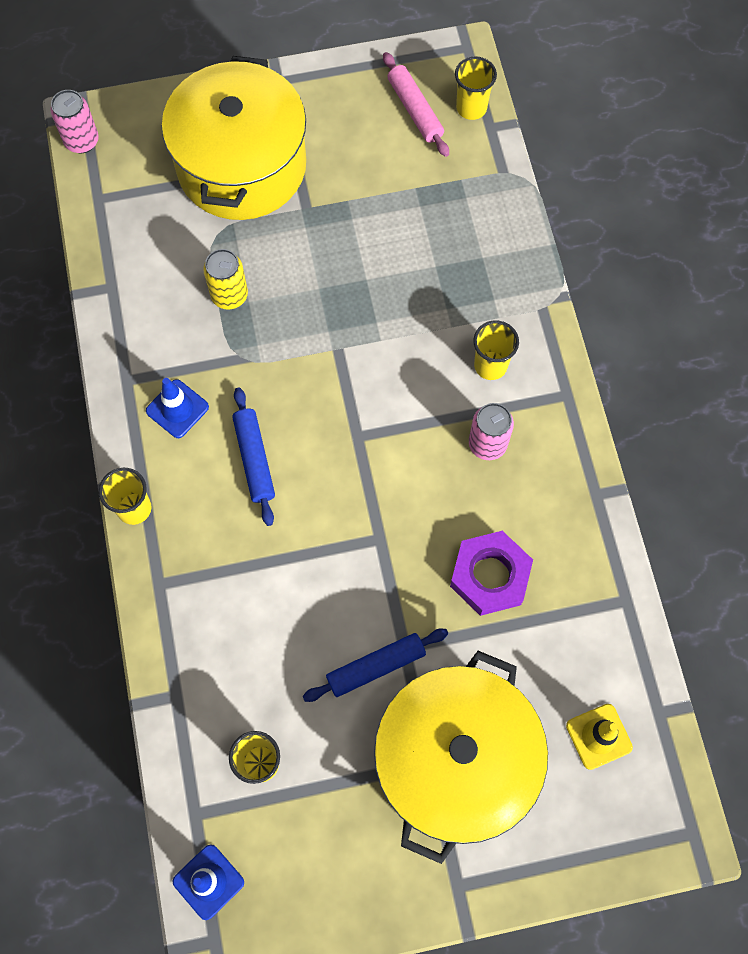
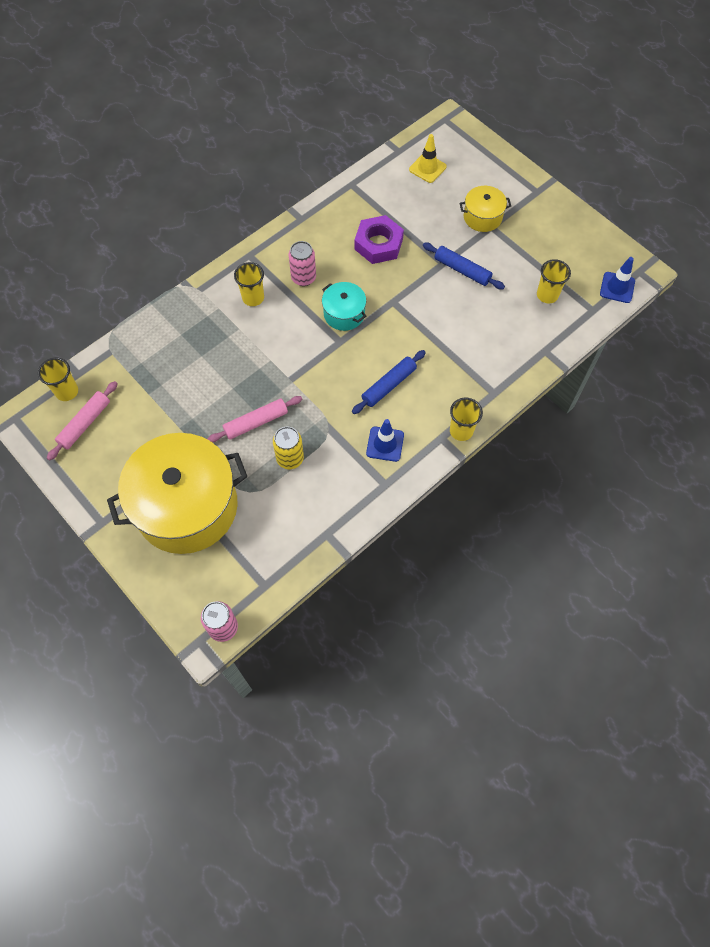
camera: 120 degrees left, 5 degrees down
yellow pot [374,651,548,864] -> yellow pot [460,186,511,232], size x0.45
none -> pink rolling pin [207,396,302,442]
none -> turquoise pot [322,282,366,331]

